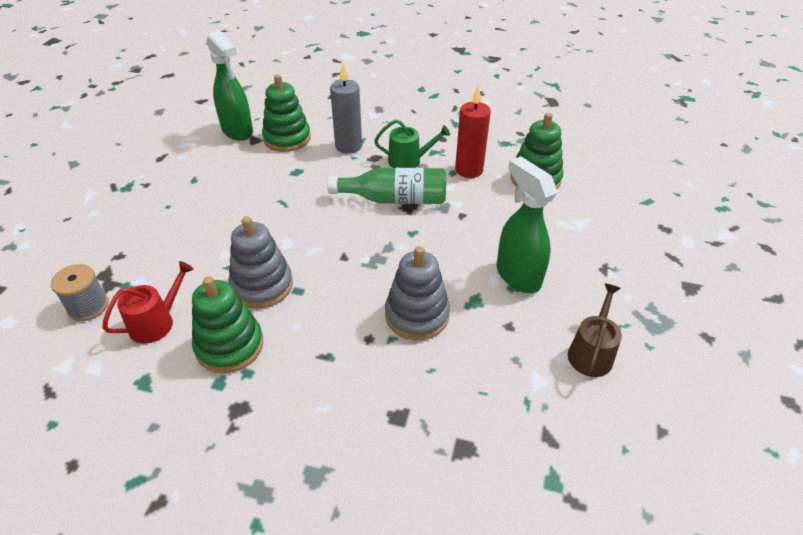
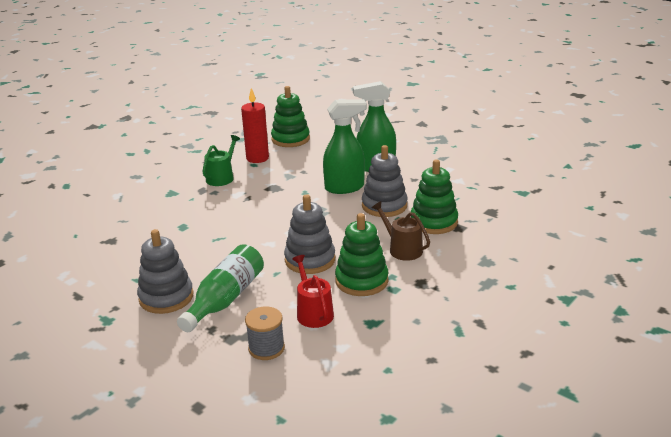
camera: 65 degrees left, 15 degrees down
green spray bottle [206,31,253,141] -> green spray bottle moved to [323,99,367,194]
green stacking toy [262,74,311,152] -> green stacking toy moved to [411,159,458,234]
green bottle [327,168,446,204] -> green bottle moved to [177,244,264,332]
grey candle [330,64,362,154] -> none
brown watering can [568,284,622,377] -> brown watering can moved to [372,201,430,261]
none -> grey stacking toy [137,229,193,314]

